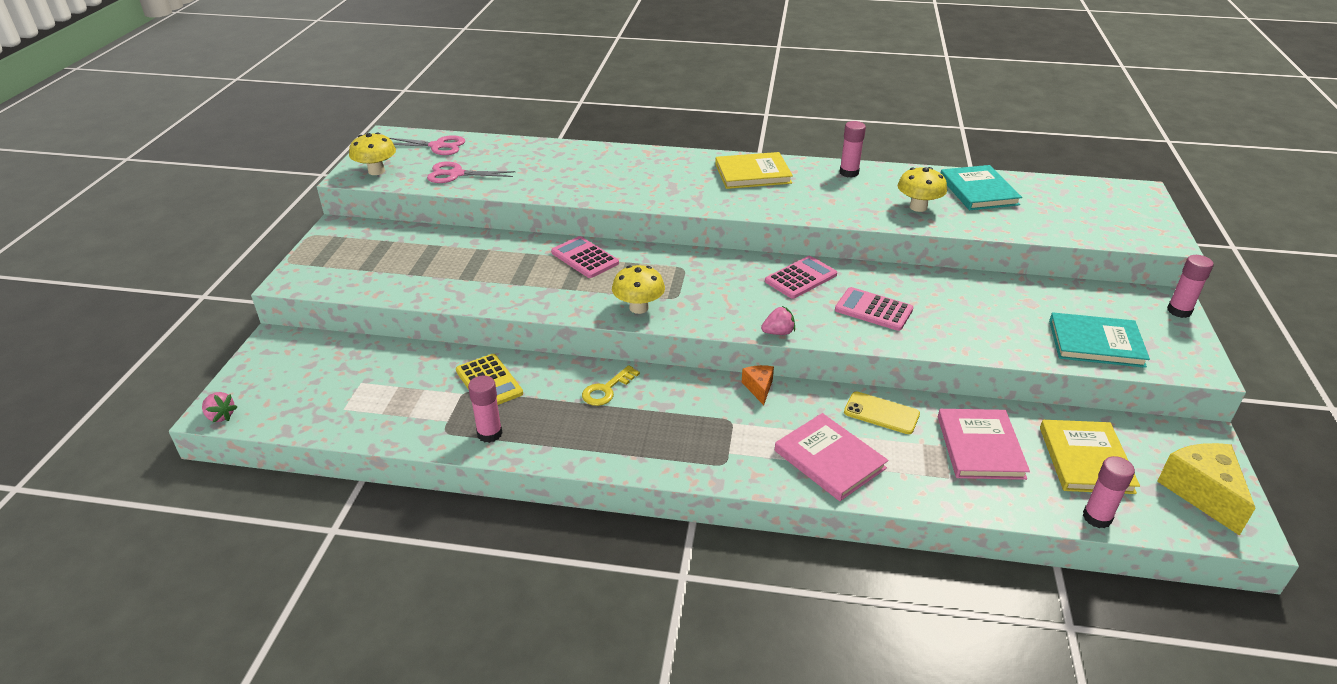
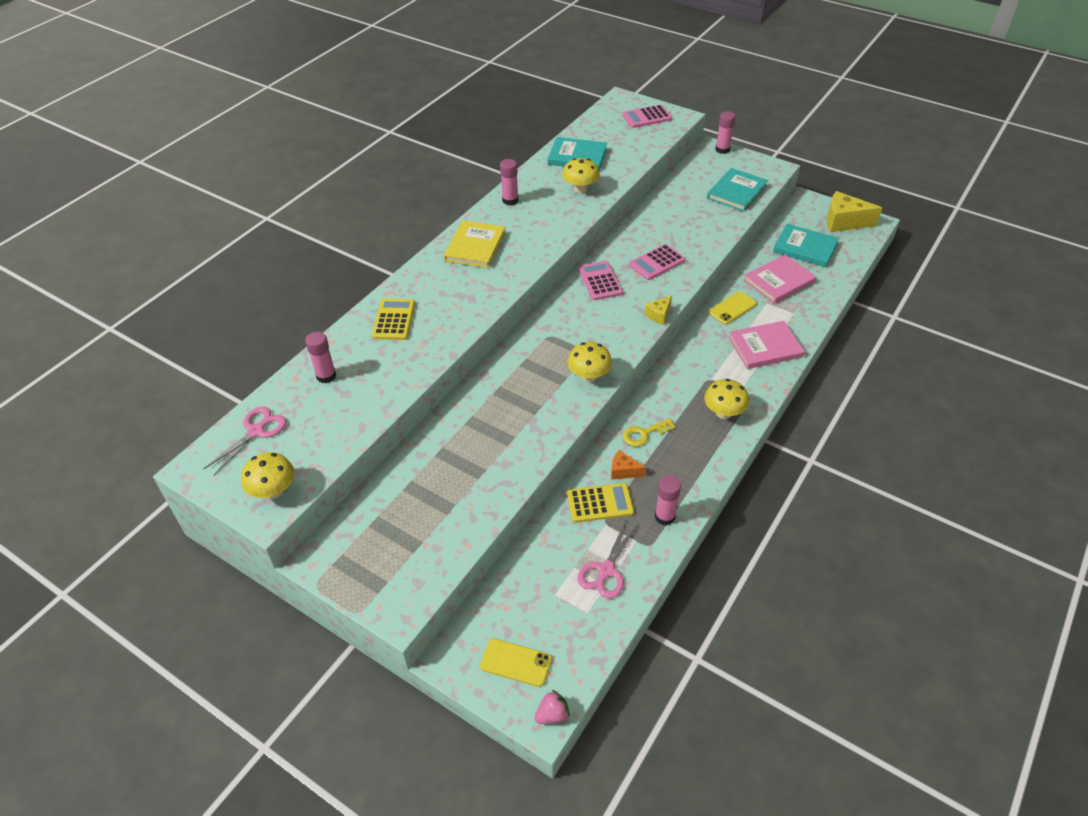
camera: 65 degrees left, 10 degrees up
pink scissors [427,162,515,183] -> pink scissors moved to [577,520,639,598]
pink calculator [551,236,619,278] -> pink calculator moved to [622,105,672,128]
yellow key [582,365,640,406] -> yellow key turned 90 degrees clockwise [623,418,676,447]
orange cheese [742,365,774,405] -> orange cheese moved to [611,450,646,479]
pink strawberry [761,306,795,335] -> yellow cheese [645,296,672,325]
pink book [938,409,1030,480] -> pink book turned 60 degrees counterclockwise [744,255,816,304]
yellow book [1040,420,1140,494] -> turquoise book [773,224,839,267]
pink glue stick [1083,456,1135,528] -> pink glue stick moved to [305,332,336,383]
none -> yellow calculator [372,298,415,340]
none -> yellow phone [480,639,552,687]
none -> yellow mushroom [704,379,749,419]

